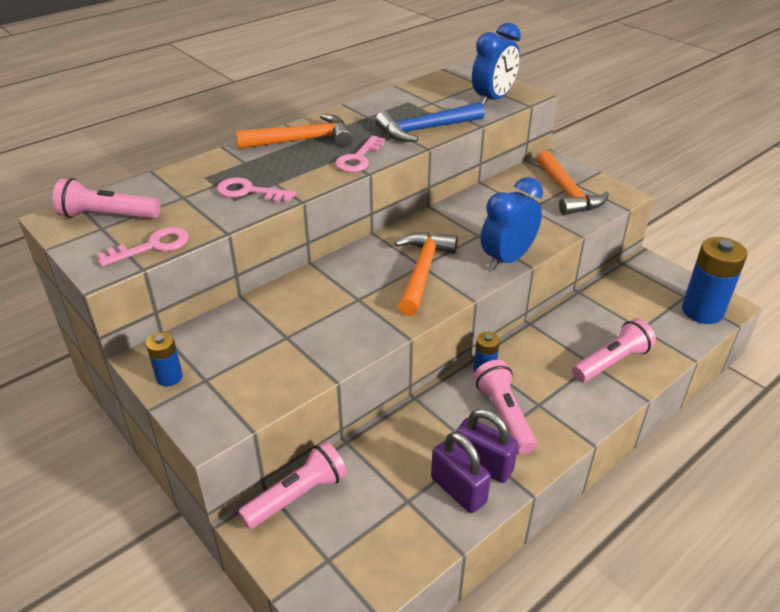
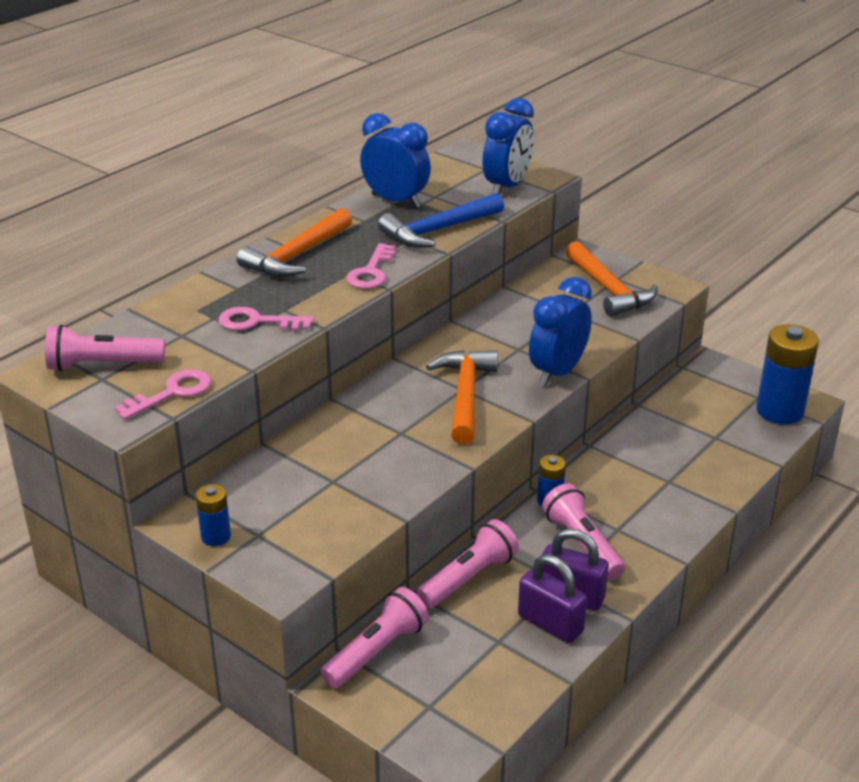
camera: 10 degrees left, 5 degrees down
orange hammer [236,114,353,149] -> orange hammer turned 150 degrees clockwise [237,208,352,277]
pink flashlight [572,318,656,382] -> pink flashlight moved to [417,519,519,608]
none -> blue clock [360,113,431,208]

